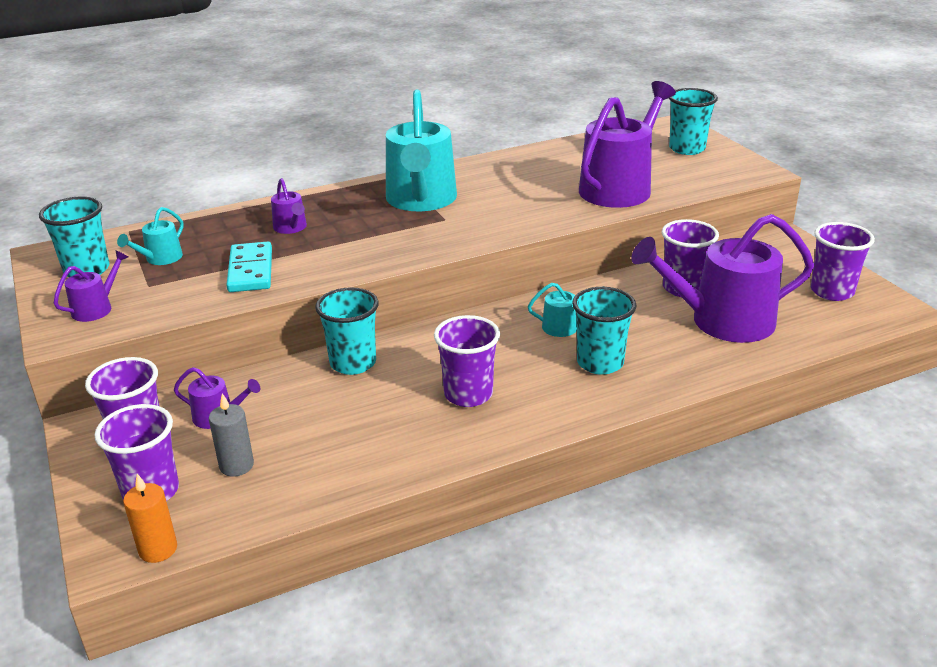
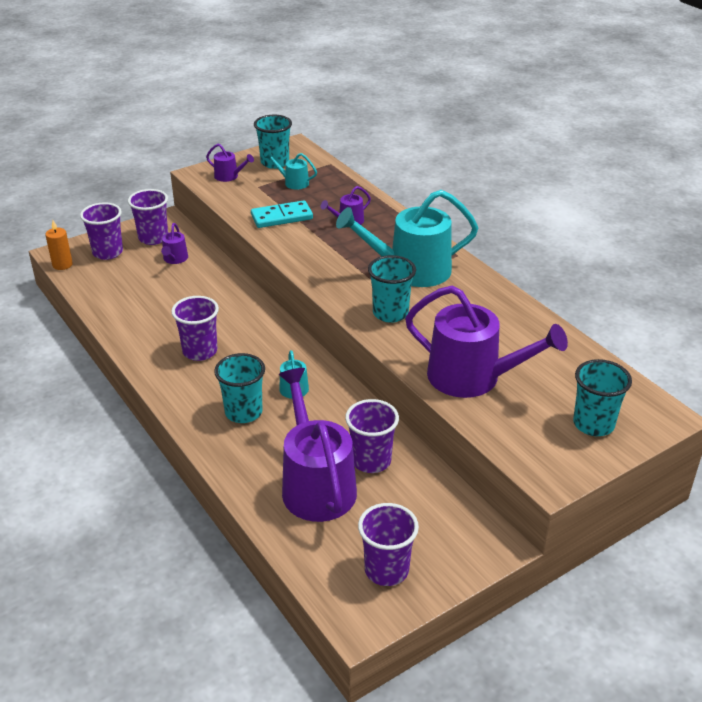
camera: 80 degrees right, 5 degrees up
grey candle [209,393,254,477] -> none
turquoise cup [315,287,379,375] -> turquoise cup moved to [368,255,416,323]

